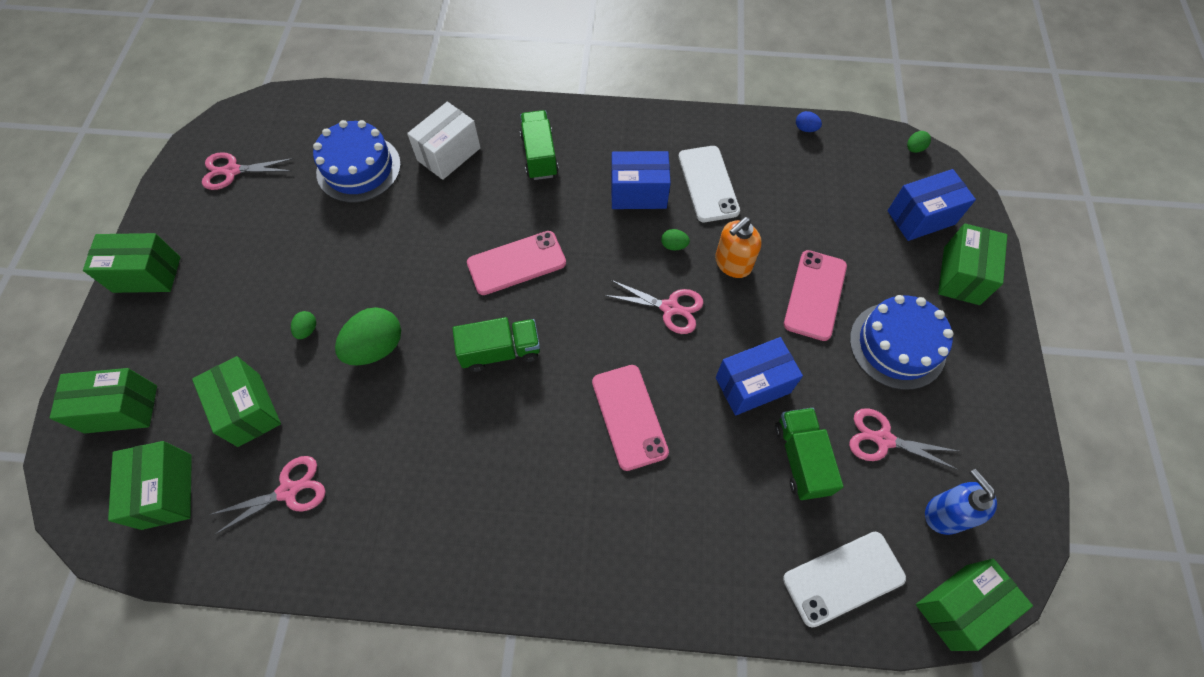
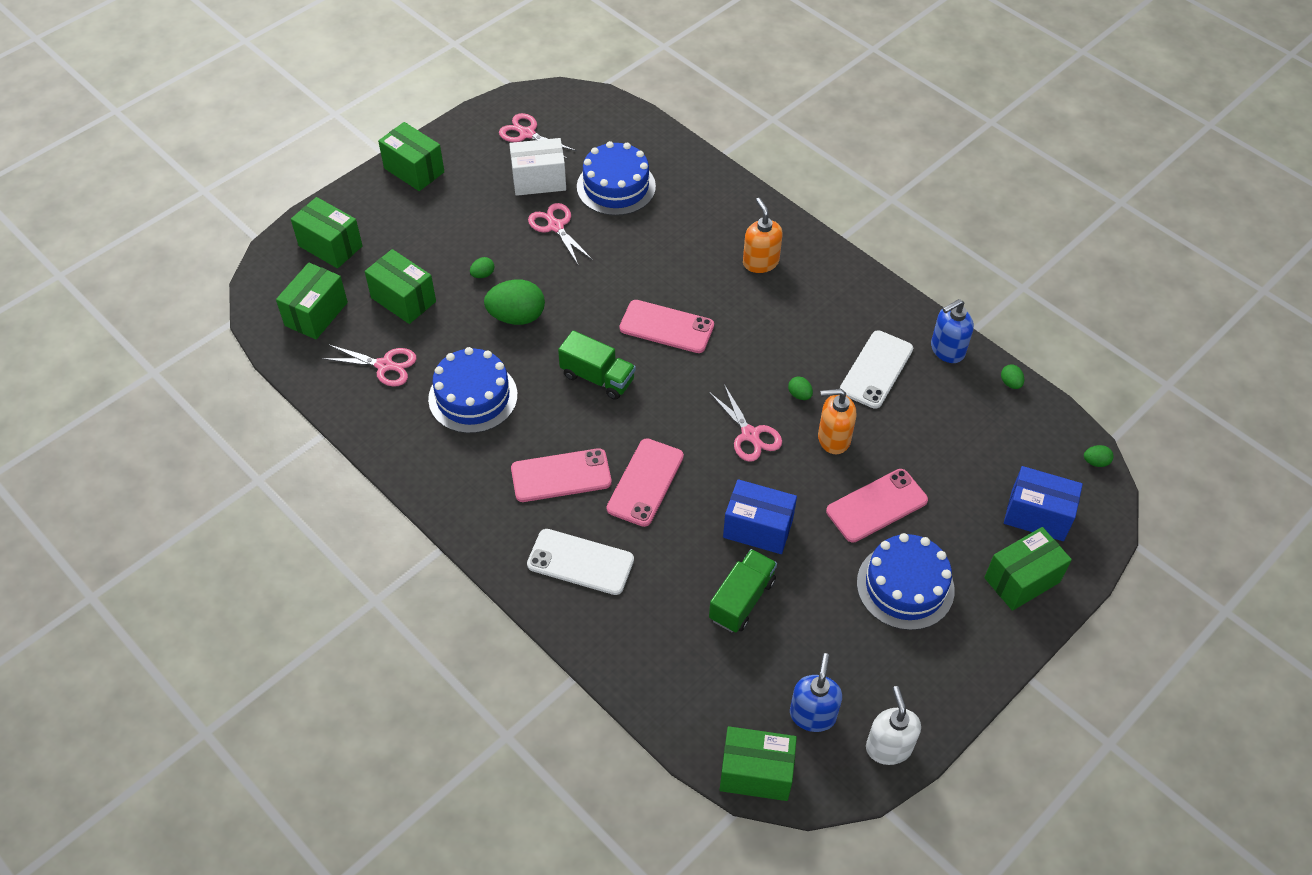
camera: 40 degrees right, 10 degrees down
green box [192,356,281,447] -> green box turned 60 degrees counterclockwise [365,249,436,324]
white box [407,102,481,180] -> white box moved to [509,138,566,196]
green truck [520,110,559,180] -> orange soap dispenser [743,198,783,273]
blue box [611,151,671,209] -> none
white phone [783,532,906,628] -> white phone moved to [527,529,634,595]
blue egg [796,111,822,132] -> green egg [1001,365,1024,389]
pink scissors [849,408,959,470] -> pink scissors moved to [528,203,593,264]
none -> blue cake [428,347,518,433]
none -> pink phone [511,448,612,502]
none -> white soap dispenser [866,686,921,765]
none -> blue soap dispenser [931,299,974,363]

